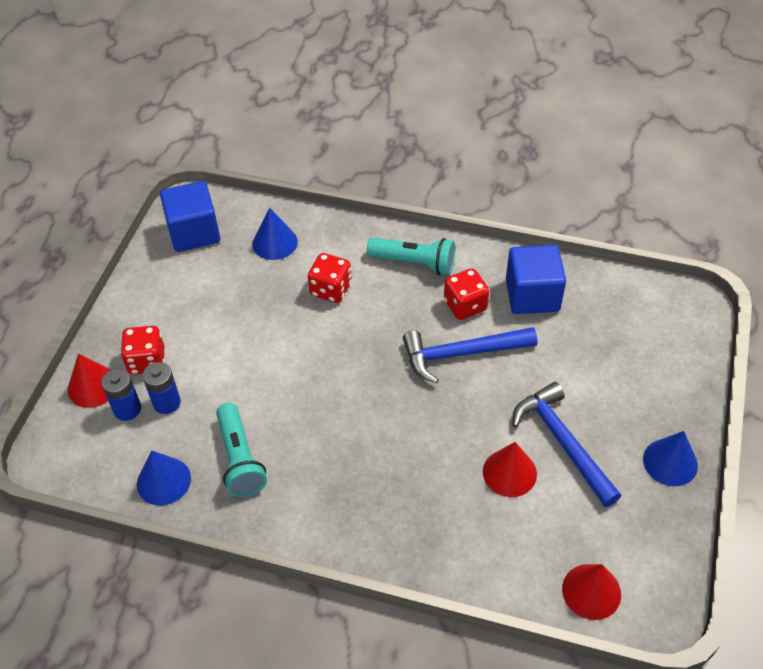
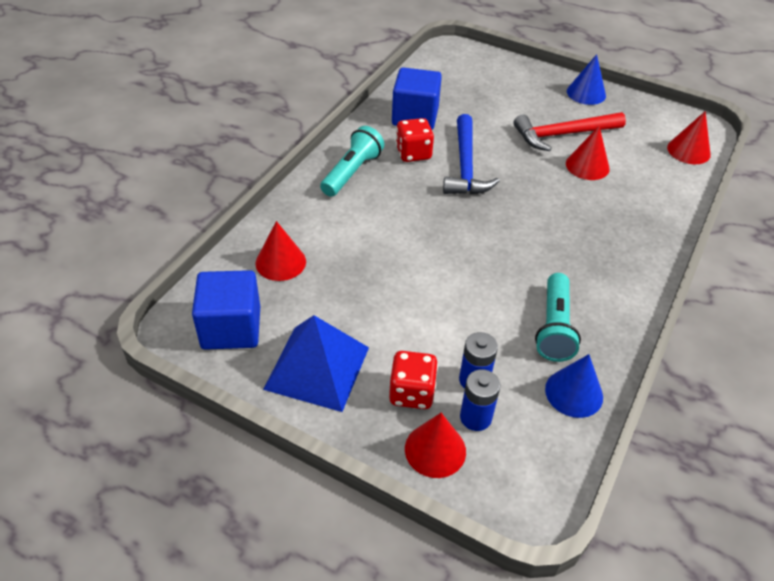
camera: 80 degrees left, 5 degrees down
turquoise flashlight [216,403,267,497] -> turquoise flashlight turned 105 degrees clockwise [535,273,581,362]
blue cone [252,207,298,260] -> red cone [256,221,306,281]
red dice [308,253,352,303] -> none
blue hammer [512,382,621,507] -> red hammer [513,112,626,151]
none -> blue pyramid [263,315,369,412]

